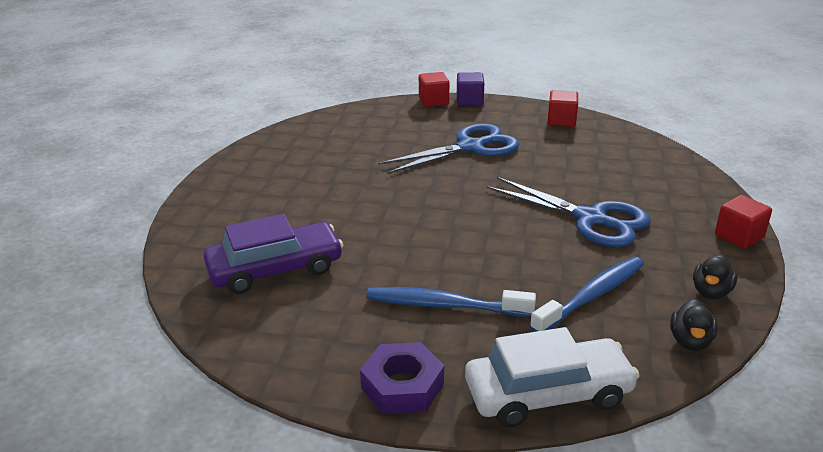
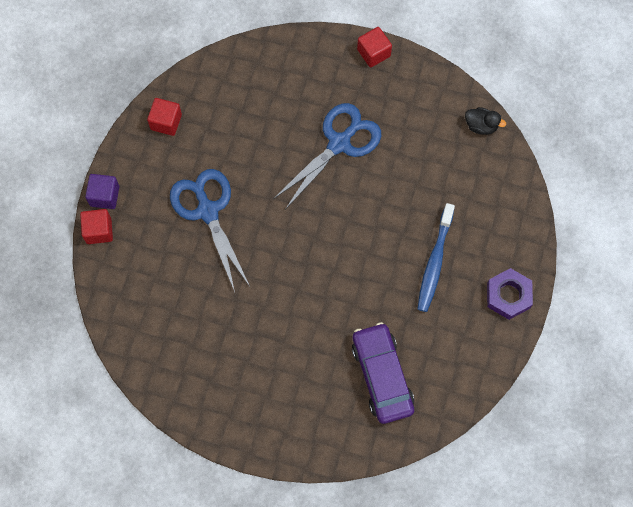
camera: 85 degrees left, 40 degrees up
white car [465,327,640,427] -> none
blue toothbrush [530,257,644,332] -> none
black duck [693,255,738,299] -> none

